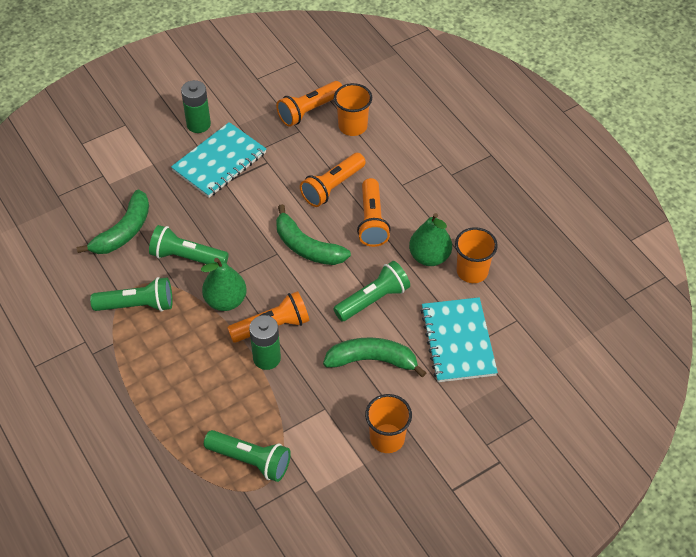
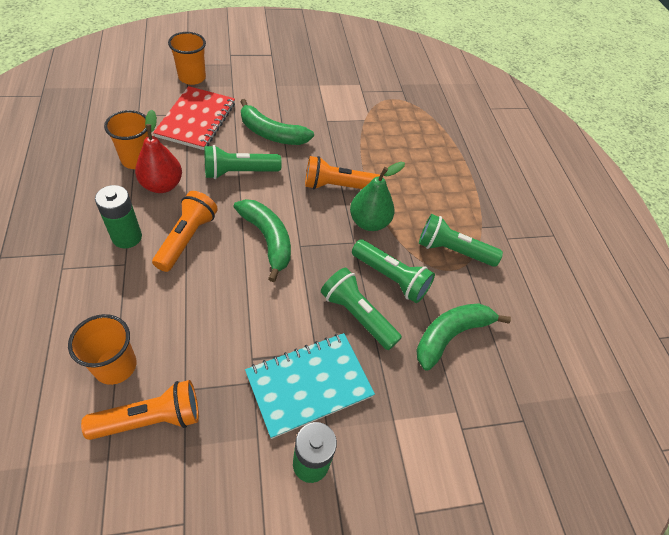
camera: 165 degrees left, 0 degrees up
green flashlight [204,430,291,482] -> green flashlight moved to [321,268,402,350]
green battery [249,315,281,370] -> green battery moved to [95,185,142,248]
orange flashlight [300,153,366,207] -> none
orange cup [365,394,412,453] -> orange cup moved to [168,32,206,85]
green pear [409,213,452,266] -> red pear [135,110,182,193]
turquoise notebook [420,297,498,382] -> red notebook [153,86,235,150]

